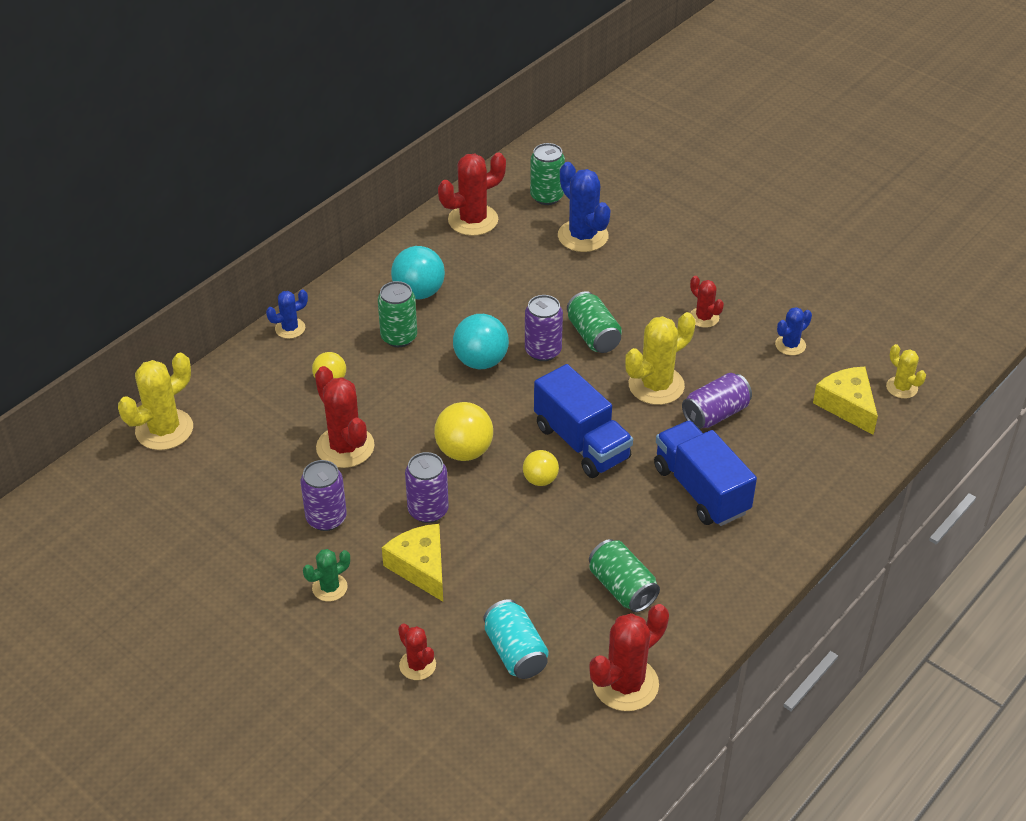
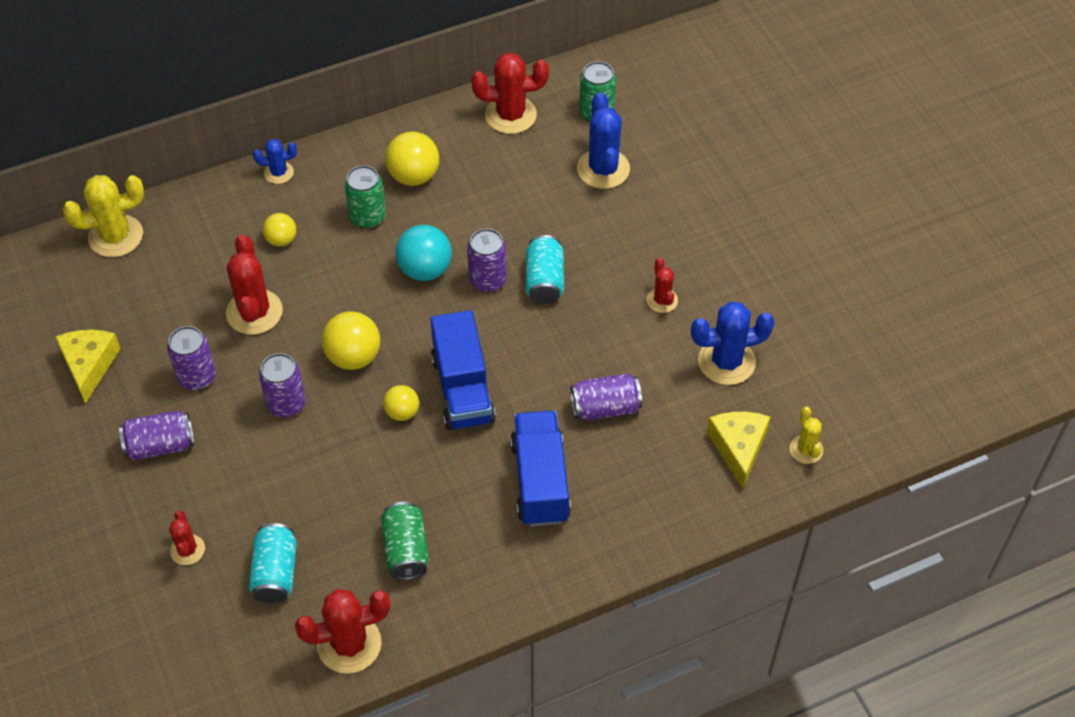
camera: 25 degrees right, 10 degrees up
green cactus [303,549,350,601] -> purple can [119,411,194,460]
yellow cheese [382,524,443,602] -> yellow cheese moved to [55,330,121,404]
turquoise ball [391,246,445,299] -> yellow ball [385,131,439,186]
green can [567,291,622,353] -> turquoise can [526,235,564,304]
yellow cactus [625,312,695,405] -> none
blue cactus [775,307,812,355] -> blue cactus [691,302,775,385], size x1.78

